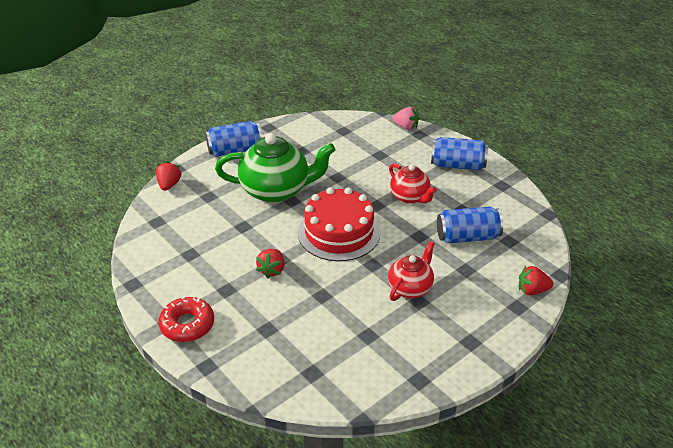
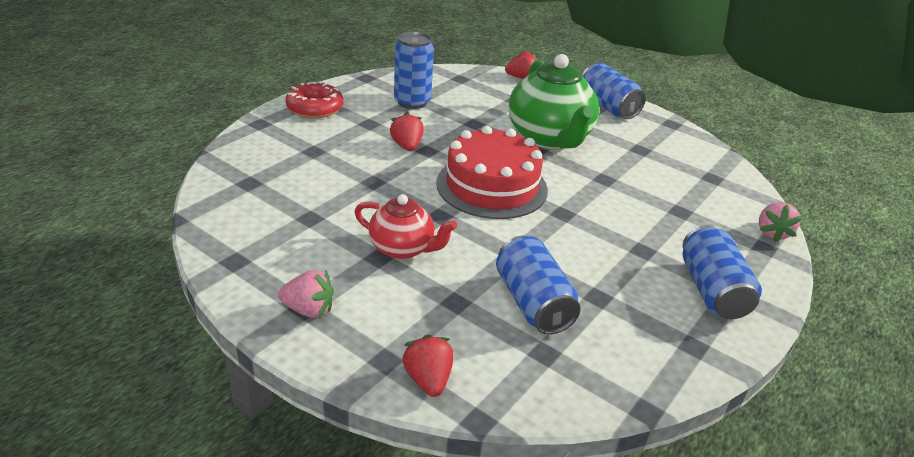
camera: 75 degrees right, 5 degrees down
red strawberry [256,249,284,278] -> red strawberry turned 75 degrees clockwise [390,112,424,151]
red teapot [389,163,437,204] -> none
none -> pink strawberry [278,270,334,318]
none -> blue can [394,32,434,109]

